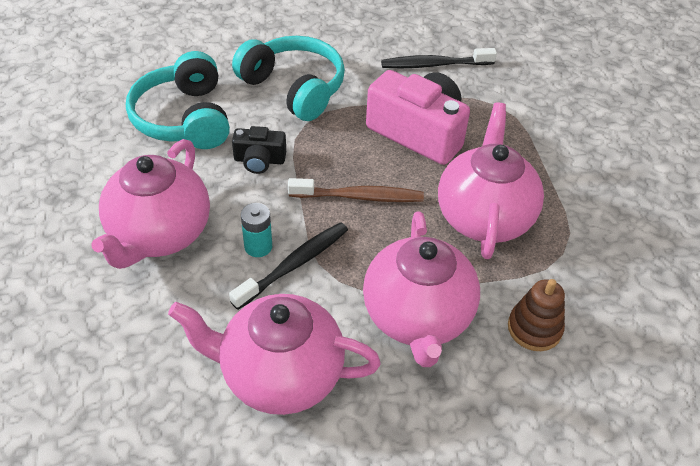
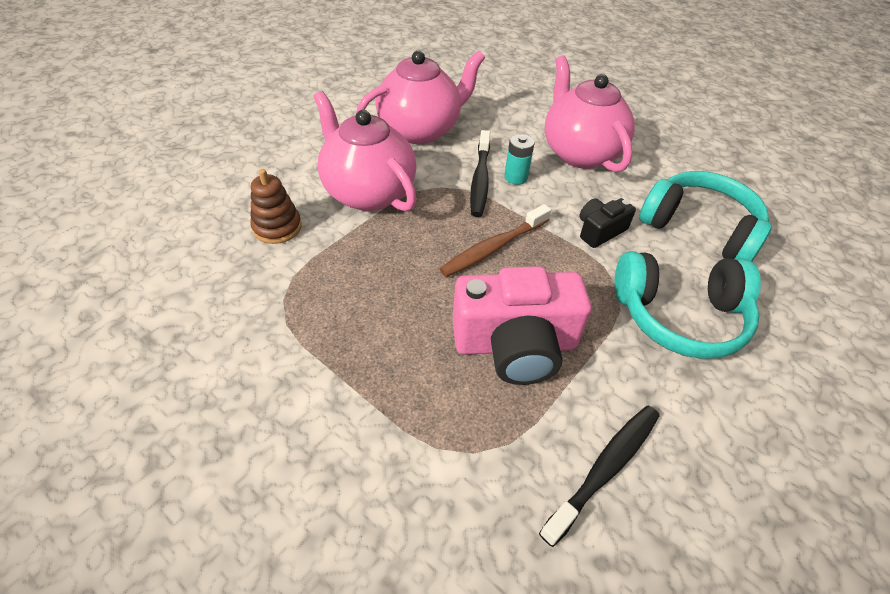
camera: 140 degrees right, 0 degrees up
pink teapot [438,102,544,259] -> none

